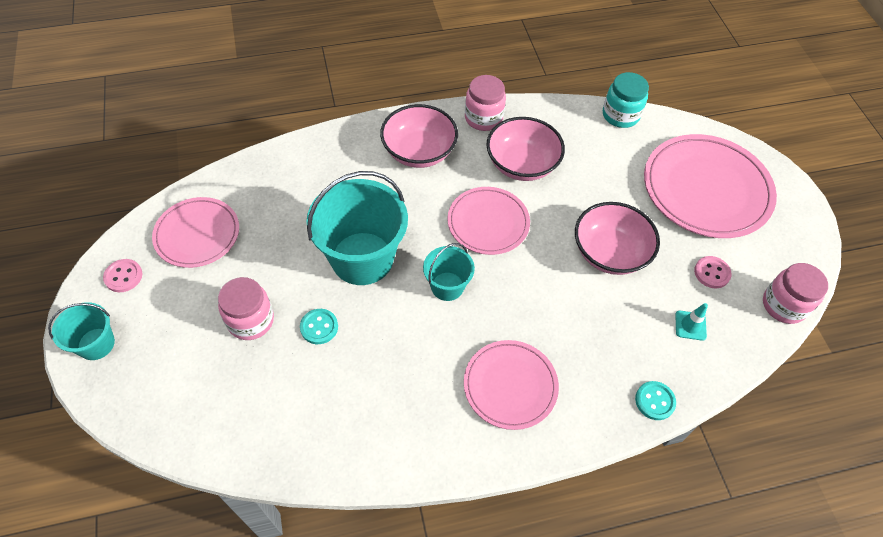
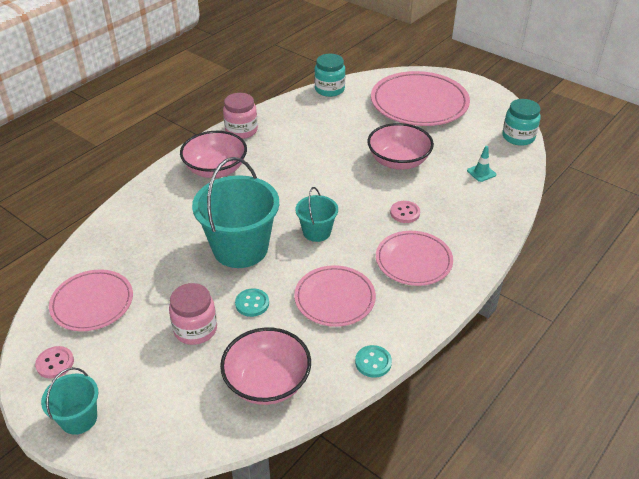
camera: 35 degrees left, 15 degrees down
pink plate [447,187,530,255] -> pink plate moved to [294,265,376,327]
pink bowl [486,117,565,181] -> pink bowl moved to [220,327,311,405]
turquoise button [635,381,676,420] -> turquoise button moved to [355,345,392,378]
pink button [694,256,732,288] -> pink button moved to [390,201,420,223]
pink jar [763,263,828,324] -> turquoise jar [502,99,541,146]

